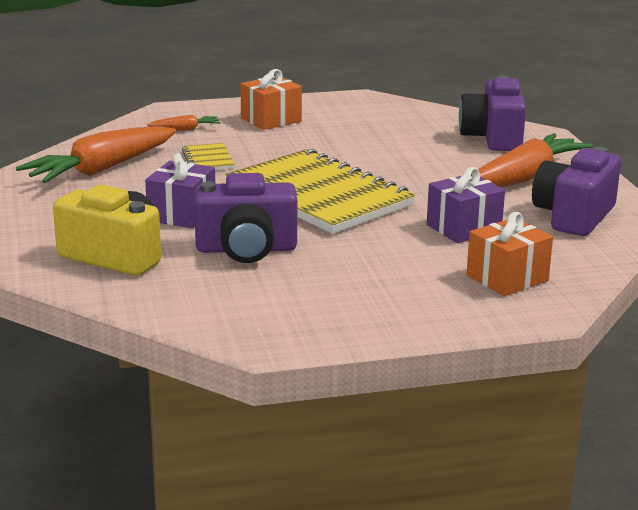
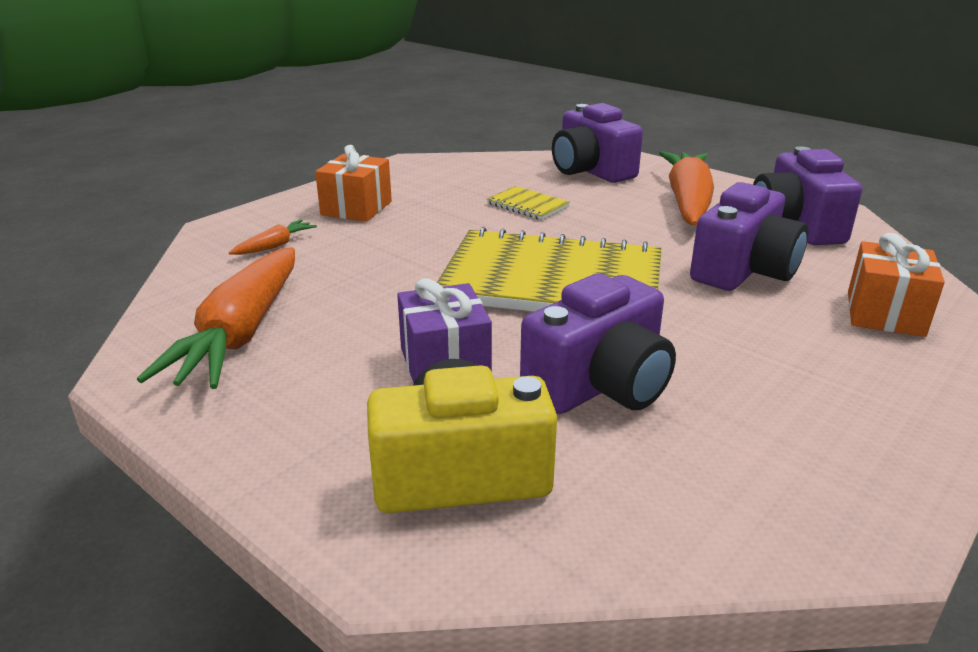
camera: 35 degrees left, 5 degrees up
yellow notebook [182,143,235,170] -> yellow notebook moved to [487,186,570,220]
purple gift [427,167,505,243] -> purple camera [690,182,808,291]

